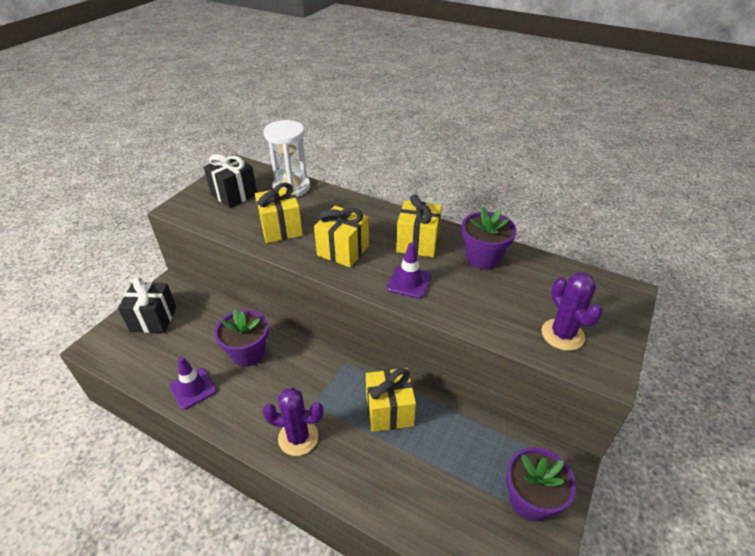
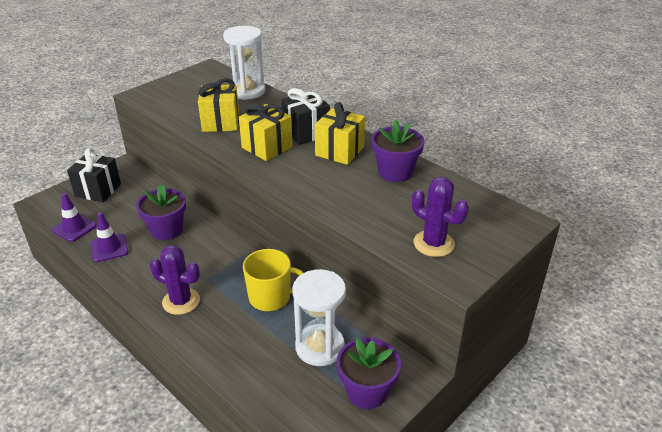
camera: 15 degrees right, 5 degrees down
black gift [204,154,257,208] -> black gift moved to [281,88,330,145]
yellow gift [366,368,416,432] -> yellow mug [243,249,304,311]
purple traffic cone [387,243,432,299] -> purple traffic cone moved to [52,193,97,242]
purple cactus [541,272,603,351] -> purple cactus turned 45 degrees counterclockwise [412,177,469,257]
none -> white hourglass [292,269,346,366]

